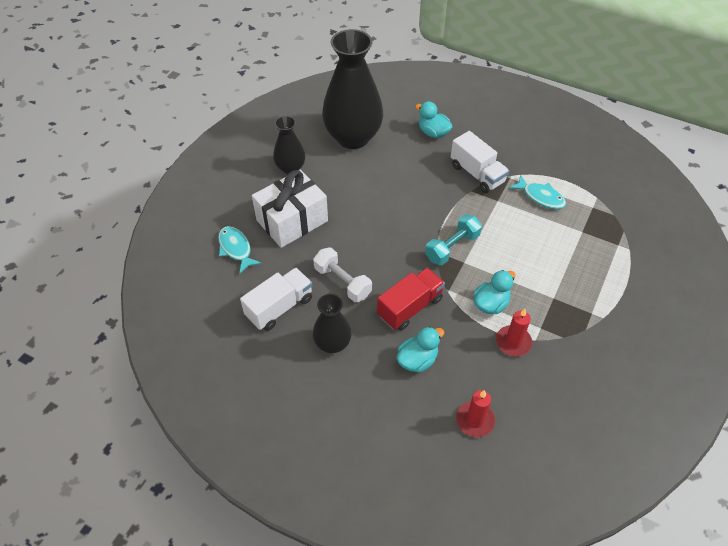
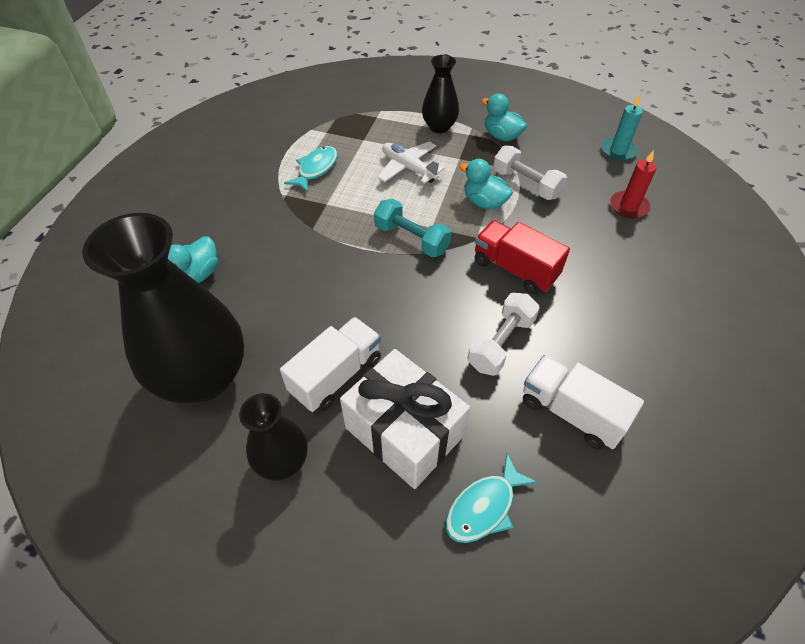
camera: 100 degrees left, 0 degrees up
black vase [313,294,352,353] -> black vase moved to [422,55,459,133]
turquoise duck [397,327,444,373] -> turquoise duck moved to [482,94,527,141]
white truck [451,131,509,193] -> white truck moved to [280,317,381,412]
red candle [496,309,532,356] -> white dumbbell [493,146,567,200]
none -> white plane [378,142,445,184]
none -> turquoise candle [601,94,643,161]

